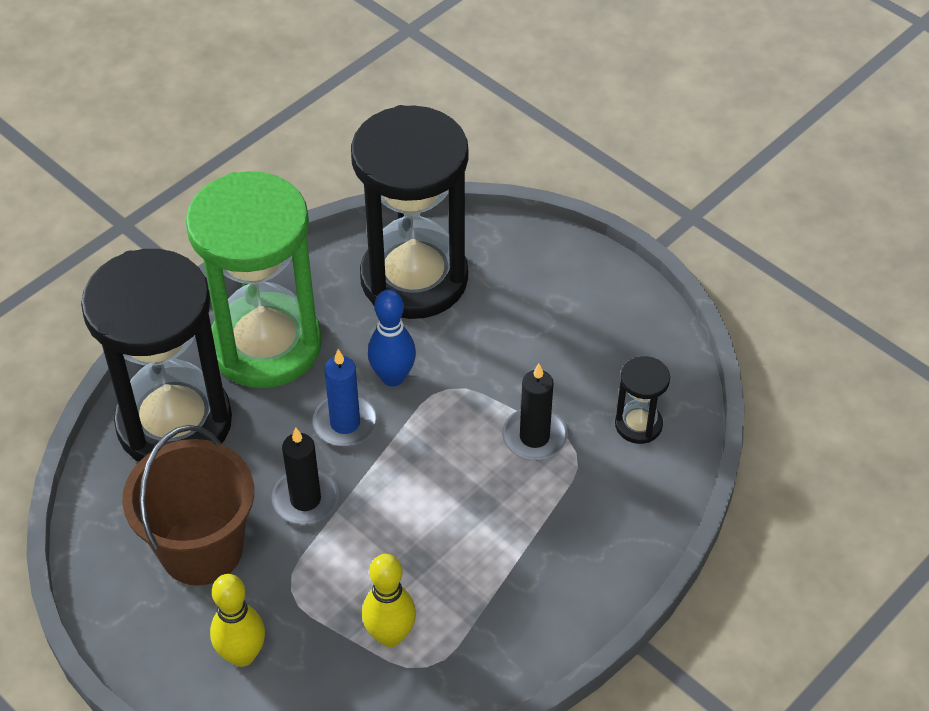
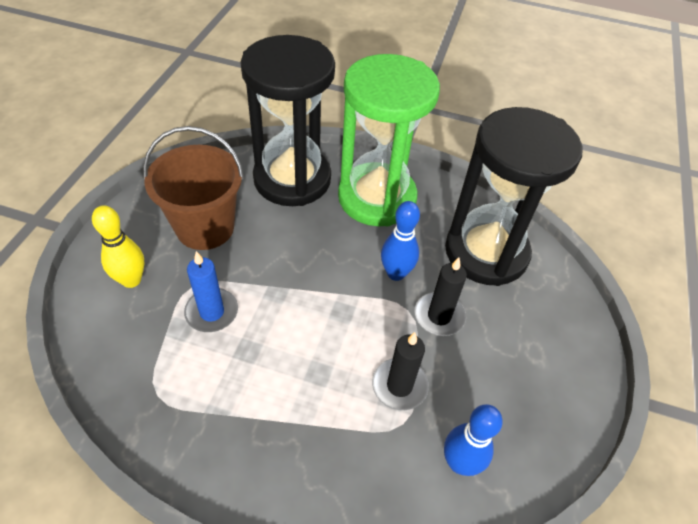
camera: 60 degrees right, 0 degrees up
black candle [271,428,339,525] -> black candle moved to [414,257,467,336]
blue candle [312,349,377,446] -> blue candle moved to [184,251,238,332]
yellow bowling pin [362,554,416,647] -> none
black hourglass [615,356,670,444] -> blue bowling pin [444,404,503,476]

